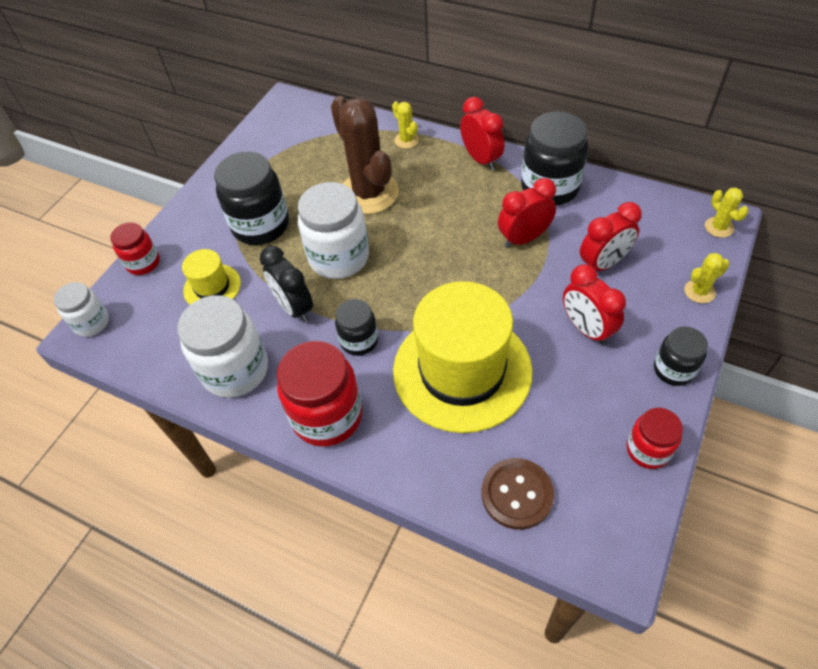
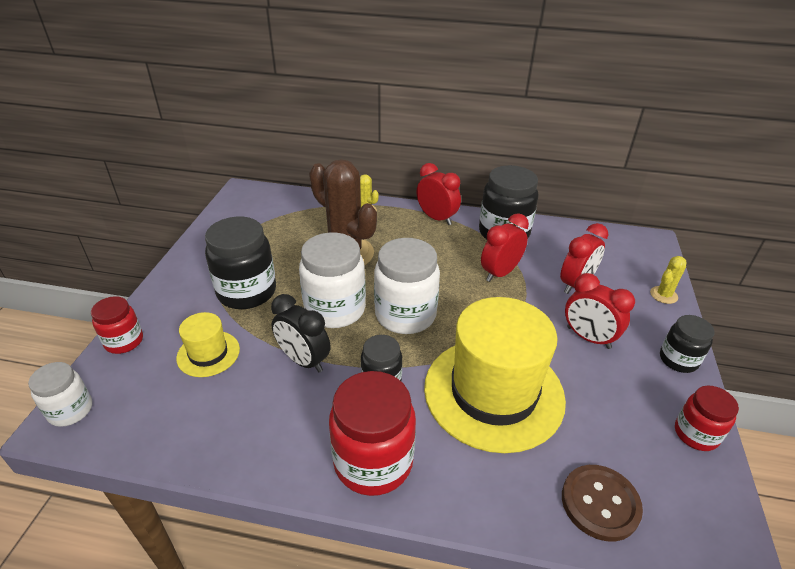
camera: 20 degrees left, 15 degrees down
white jar [177,295,268,398] -> white jar moved to [374,238,440,334]
yellow cactus [705,188,749,238] -> none

